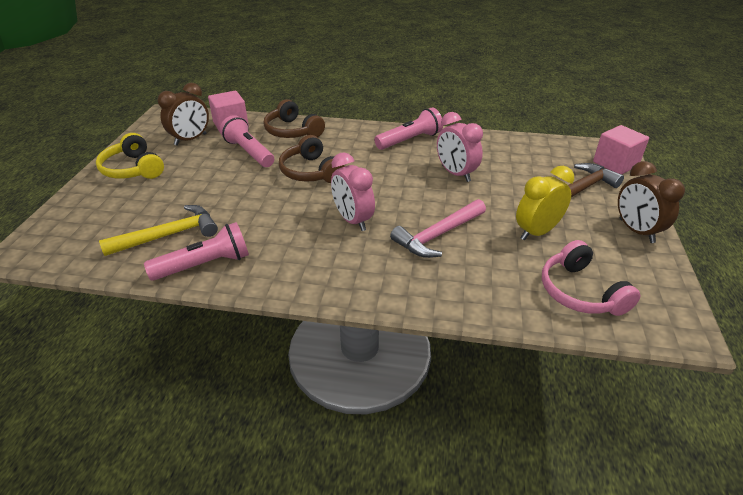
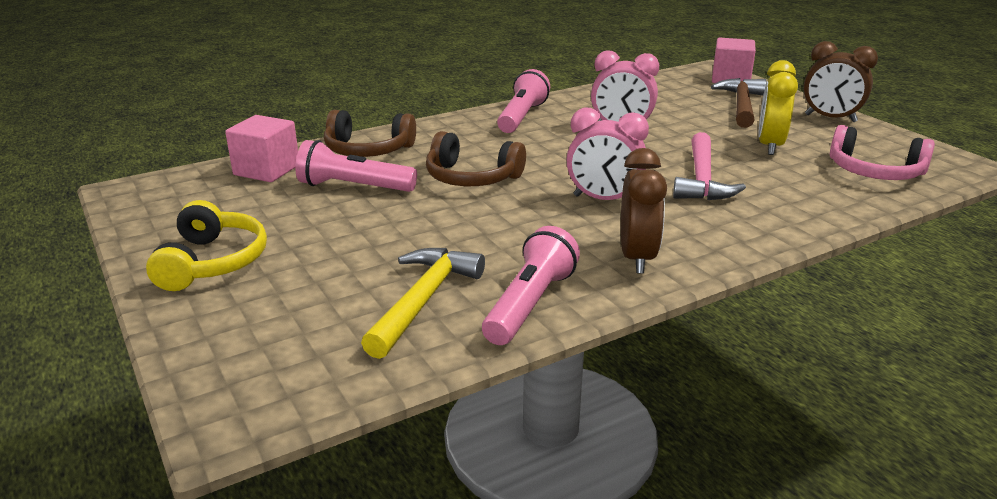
camera: 40 degrees left, 10 degrees down
yellow headphones [96,133,164,179] -> yellow headphones turned 105 degrees counterclockwise [146,200,267,291]
brown clock [158,83,209,146] -> brown clock moved to [621,148,667,274]

